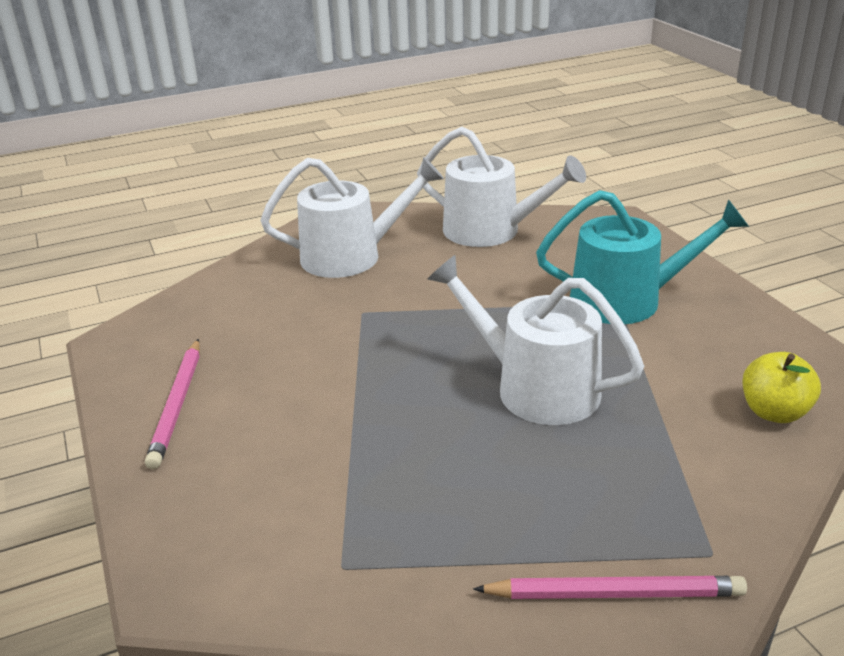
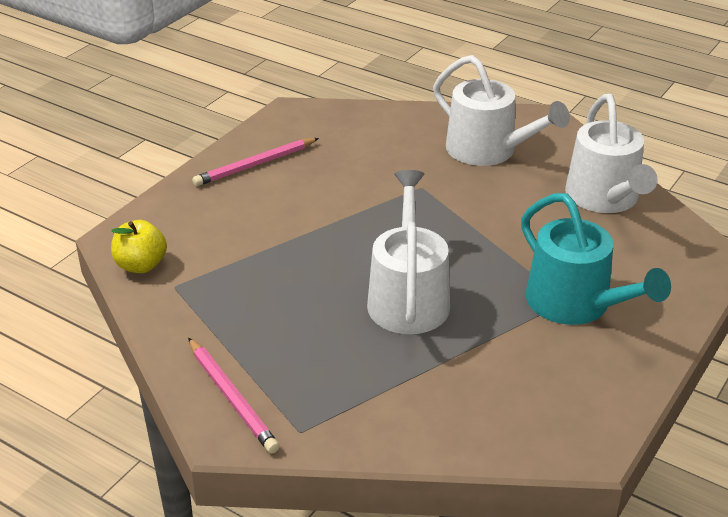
camera: 55 degrees right, 5 degrees up
yellow apple [743,352,821,423] -> yellow apple moved to [111,220,167,273]

